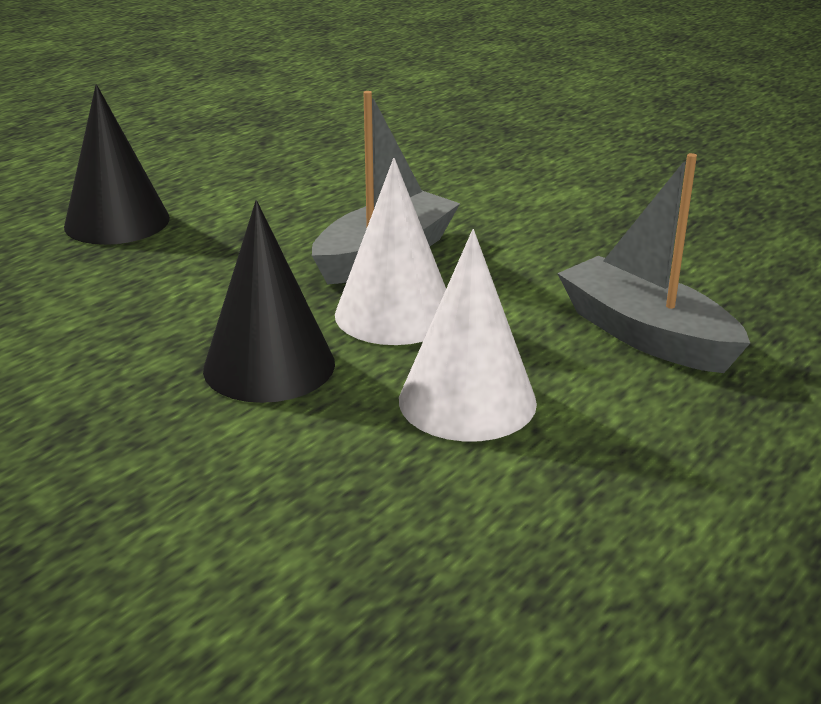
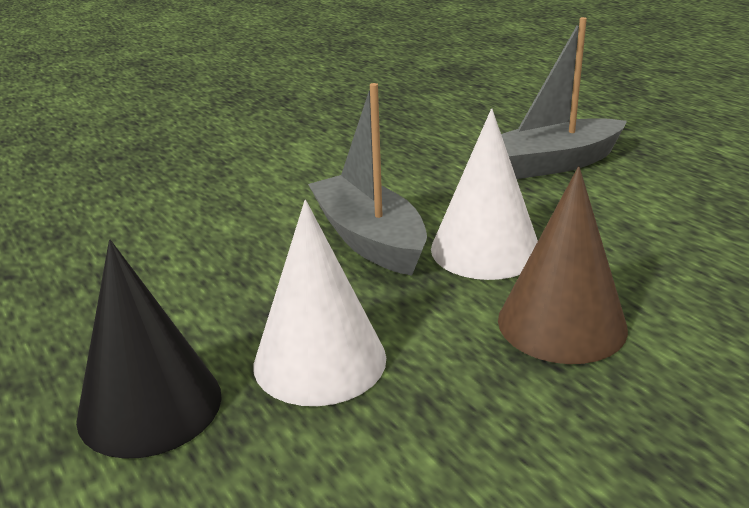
camera: 70 degrees left, 0 degrees up
black cone [203,200,335,403] -> brown cone [498,166,628,364]
white cone [399,229,537,441] -> white cone moved to [254,200,386,406]

